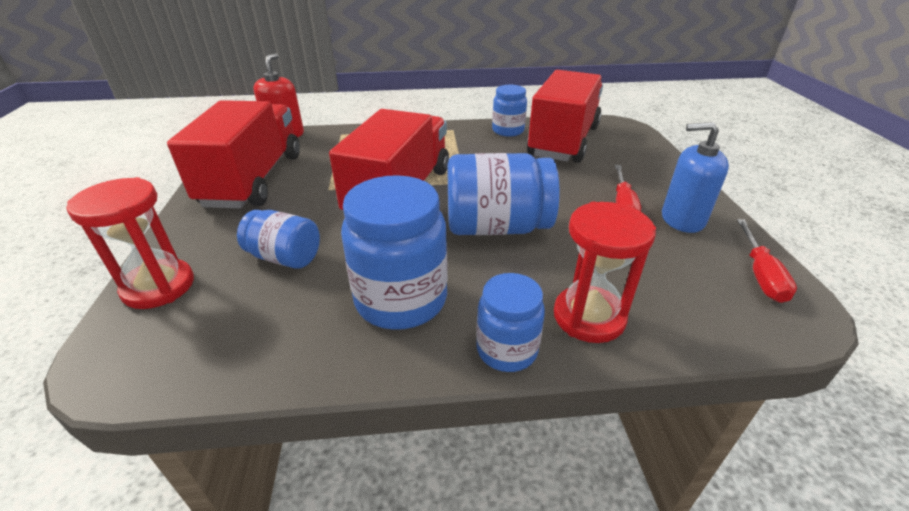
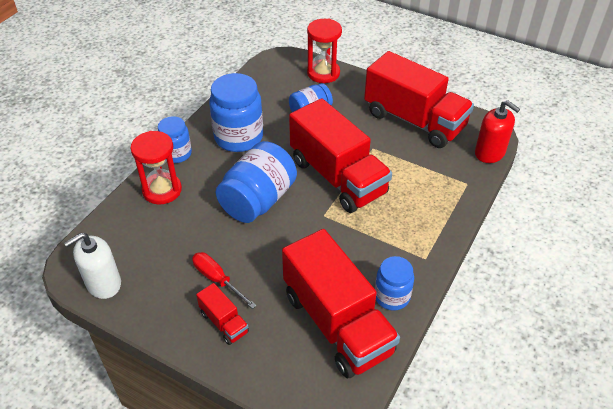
camera: 125 degrees right, 10 degrees up
blue soap dispenser [662,122,729,233] -> none
red screwdriver [737,219,797,303] -> white soap dispenser [64,233,121,299]
none -> red truck [196,283,249,345]

